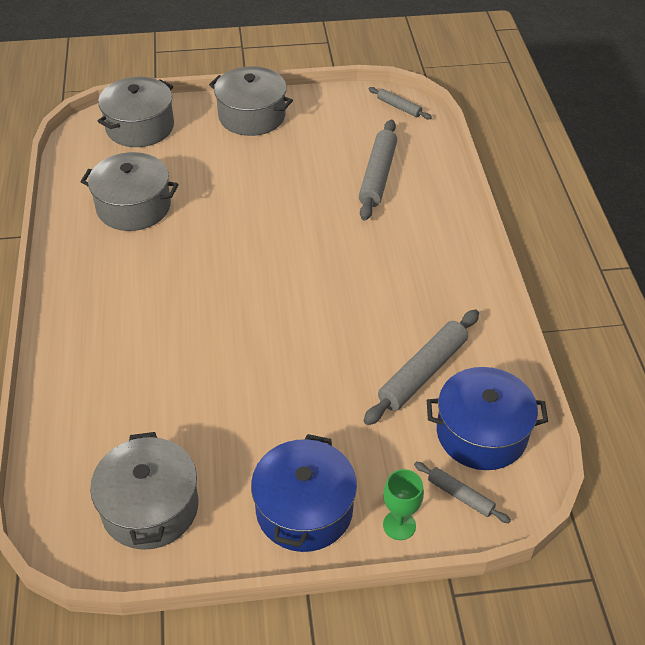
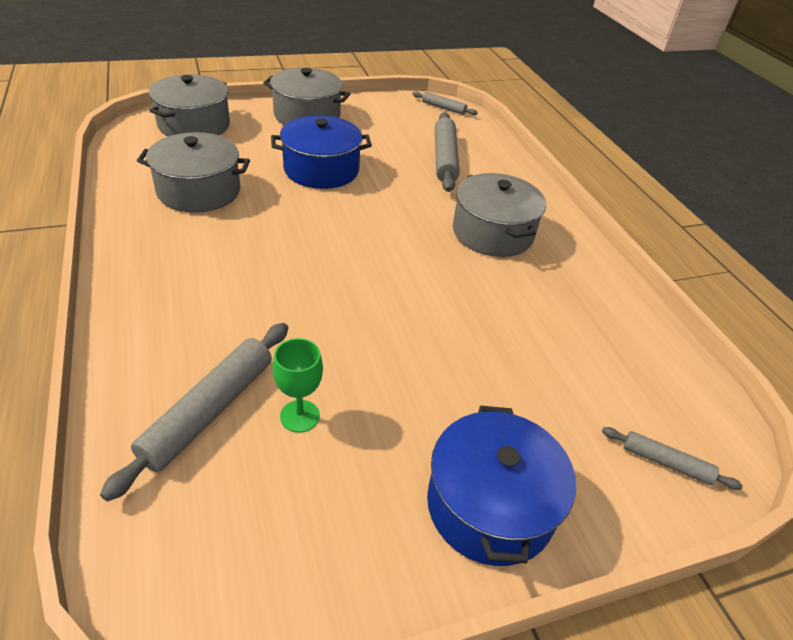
camera: 15 degrees left, 5 degrees down
grey pot [90,432,199,550] -> grey pot moved to [453,173,546,257]
grey rolling pin [364,310,479,425] -> grey rolling pin moved to [100,323,288,501]
green goblet [383,469,424,540] -> green goblet moved to [273,338,323,433]
blue pot [427,367,548,470] -> blue pot moved to [271,115,372,189]

